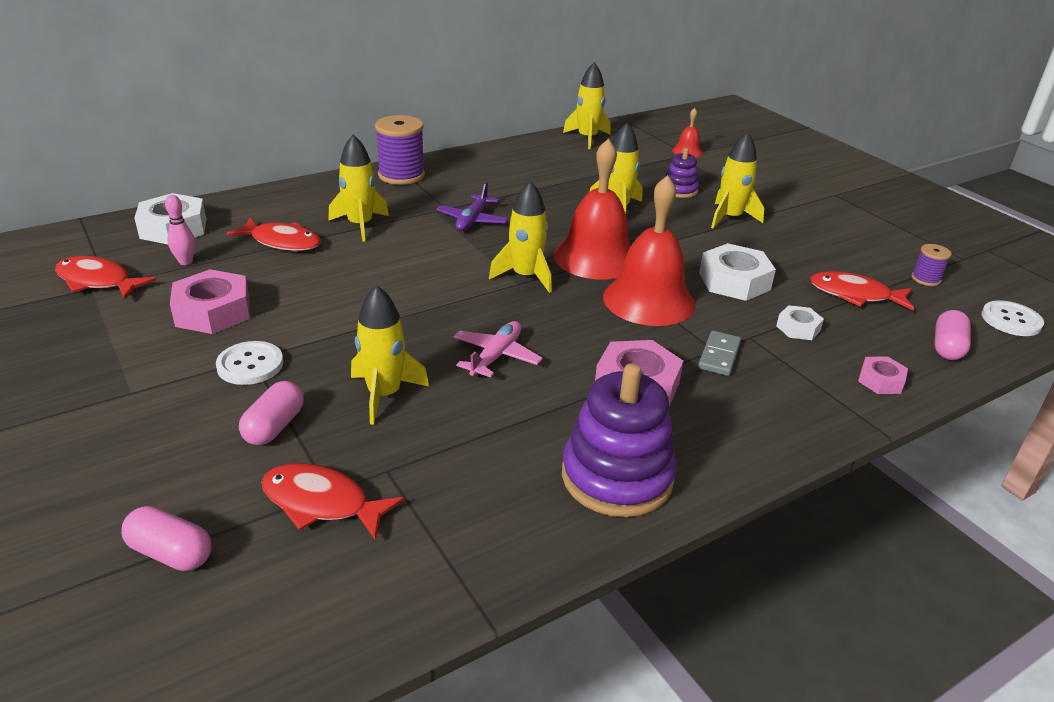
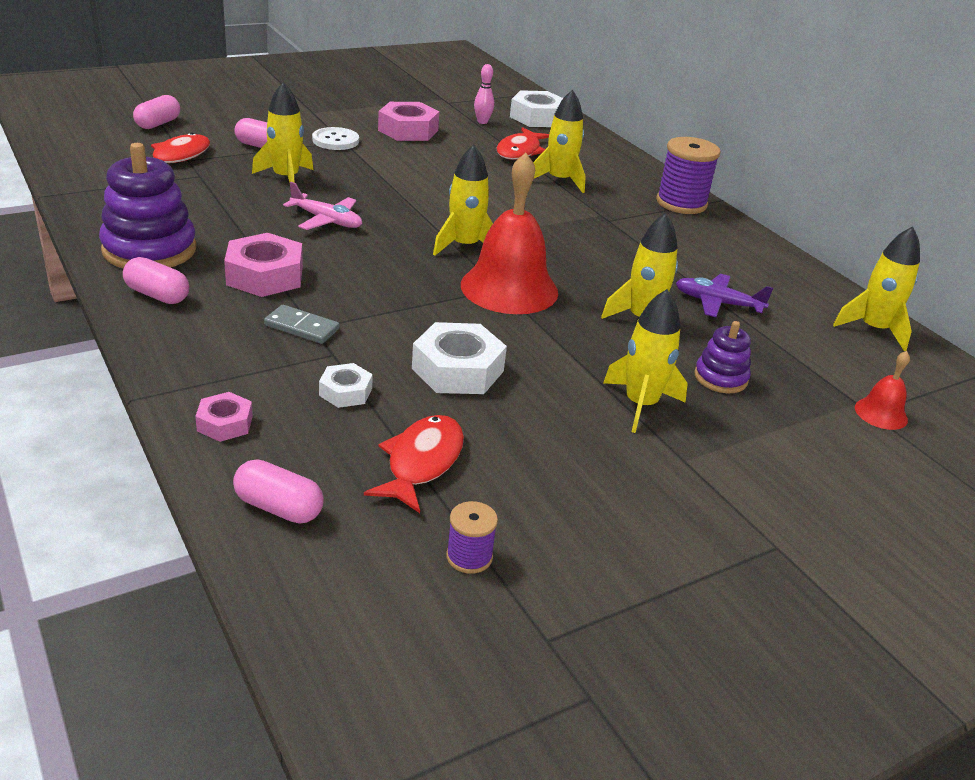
camera: 90 degrees right, 0 degrees up
red fish [55,256,157,299] -> none
purple plane [436,182,509,231] -> purple plane moved to [676,274,773,317]
red bell [603,175,695,326] -> none
white button [982,300,1044,336] -> none
none -> pink capsule [123,257,189,304]

